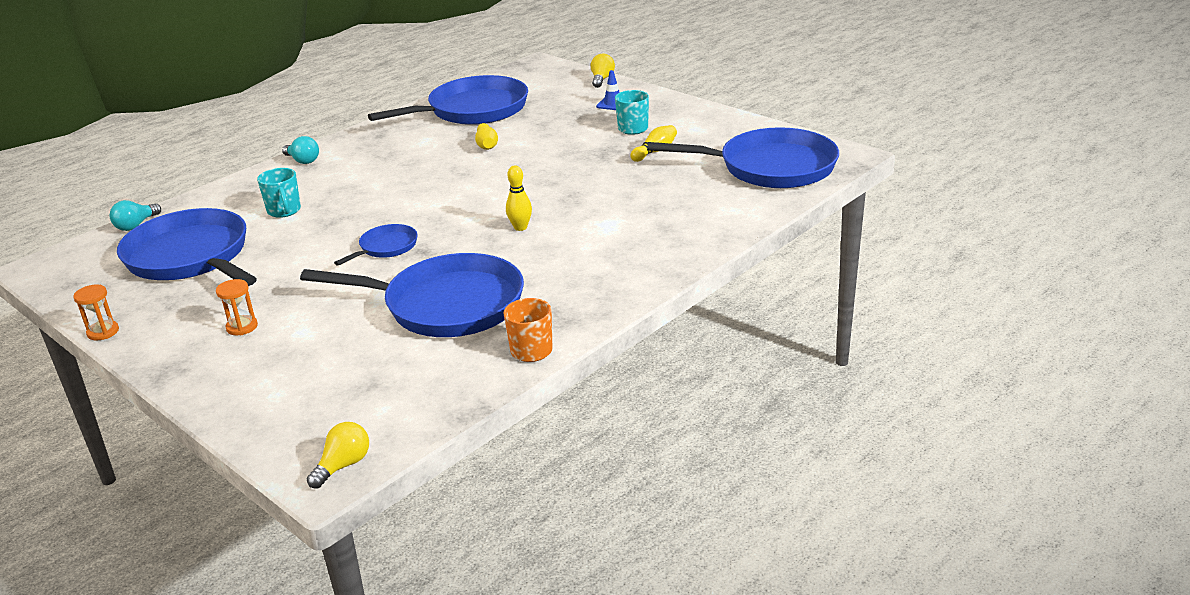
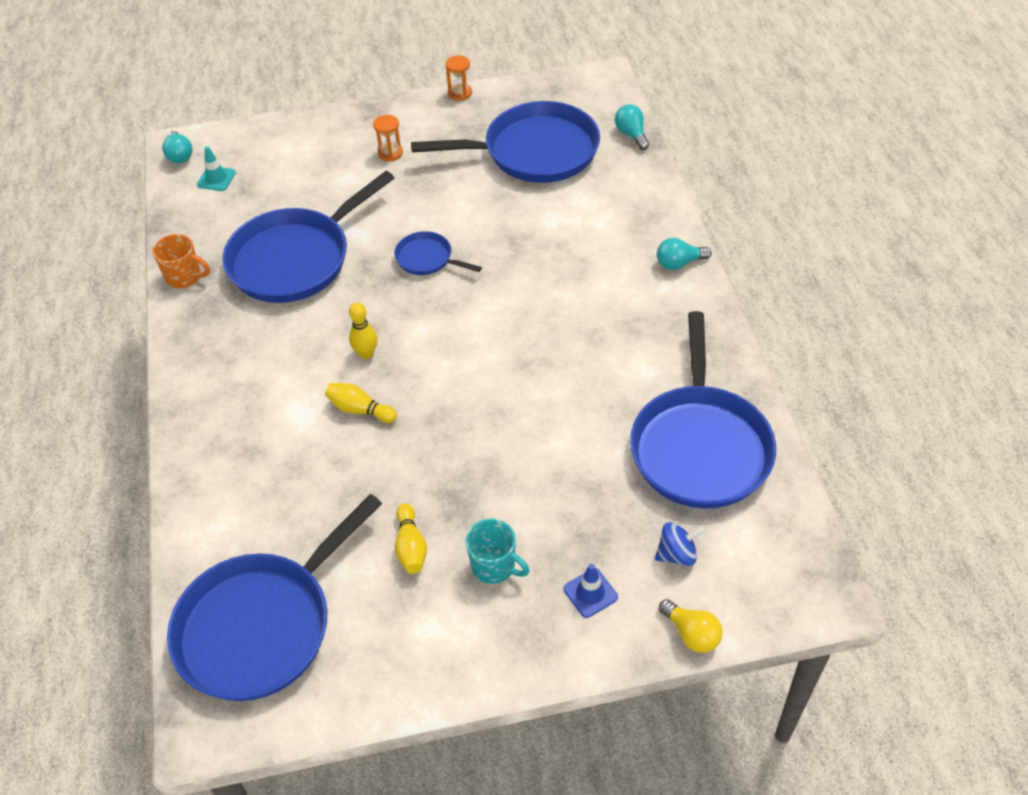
camera: 125 degrees right, 20 degrees up
turquoise mug [257,168,301,218] -> none
yellow light bulb [307,422,369,488] -> turquoise light bulb [162,131,193,163]
blue pan [334,224,418,266] -> blue pan turned 135 degrees clockwise [394,231,482,275]
yellow bowling pin [475,123,498,150] -> yellow bowling pin moved to [325,383,397,423]
none -> turquoise traffic cone [197,146,236,191]
none -> blue spinning top [655,522,705,566]

